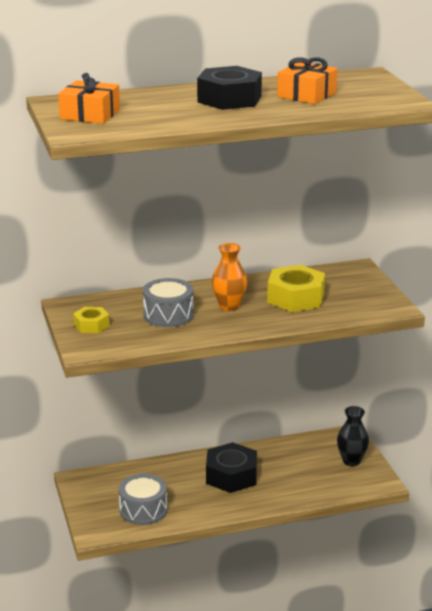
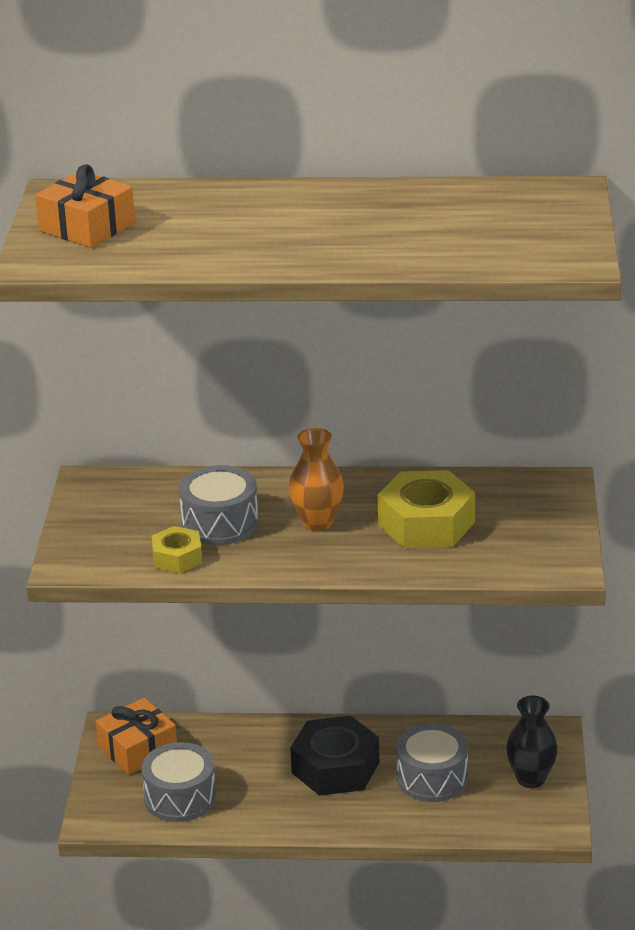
camera: 20 degrees right, 5 degrees up
yellow nut [73,307,109,333] -> yellow nut moved to [151,526,202,573]
black nut [197,66,262,110] -> none
orange gift [277,57,338,104] -> orange gift moved to [96,698,177,775]
none -> grey drum [396,723,468,802]

